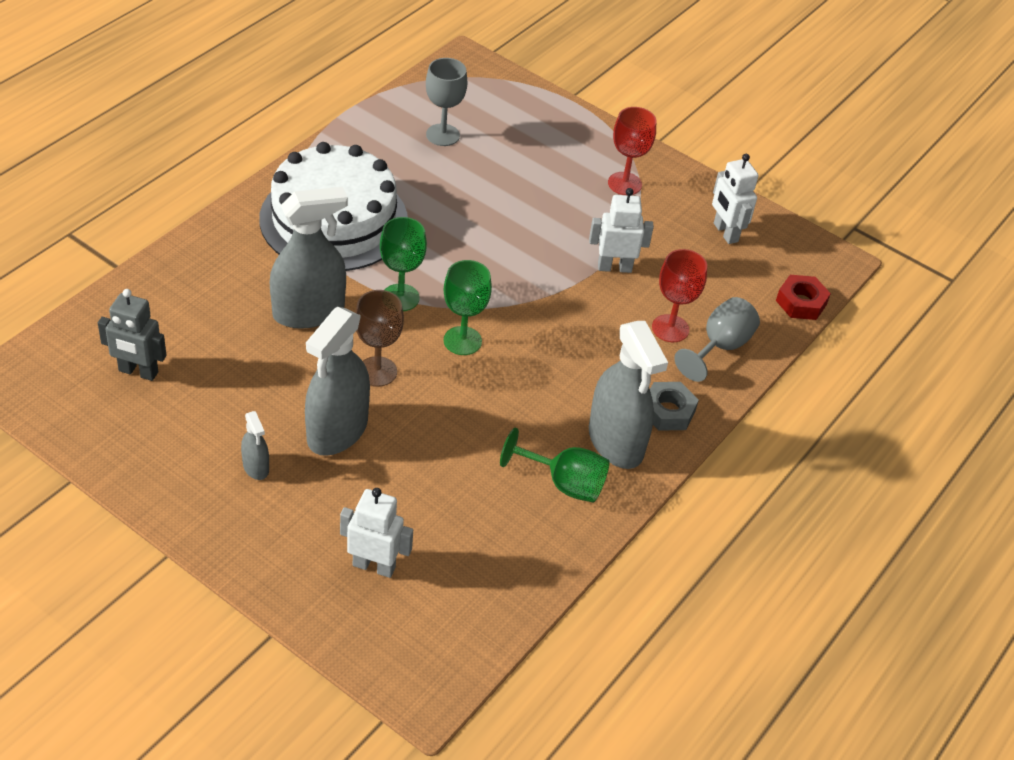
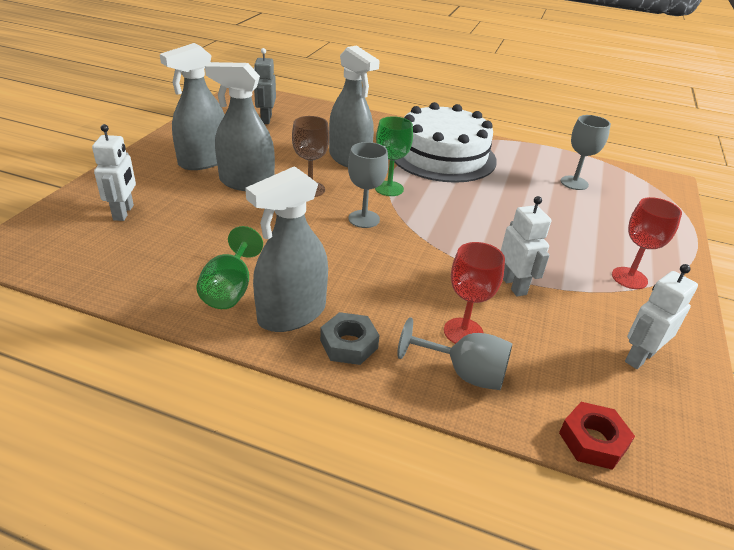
camera: 75 degrees right, 10 degrees down
grey spray bottle [241,411,269,480] -> grey spray bottle [160,43,225,170], size x2.15
green goblet [443,260,492,355] -> grey goblet [348,142,388,228]

